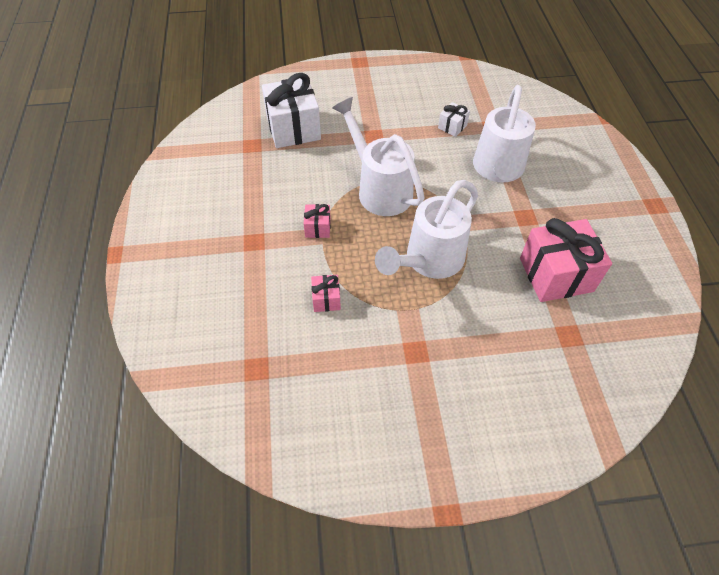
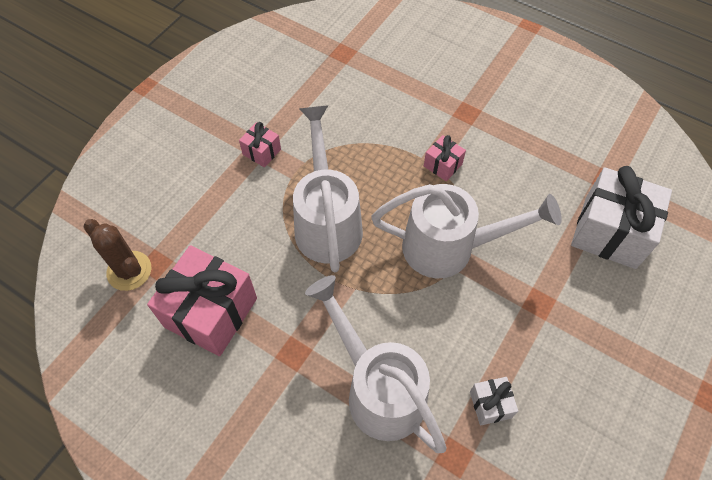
camera: 130 degrees right, 5 degrees up
pink gift [311,275,341,312] -> pink gift moved to [239,122,281,167]
none -> brown cactus [83,219,151,291]

